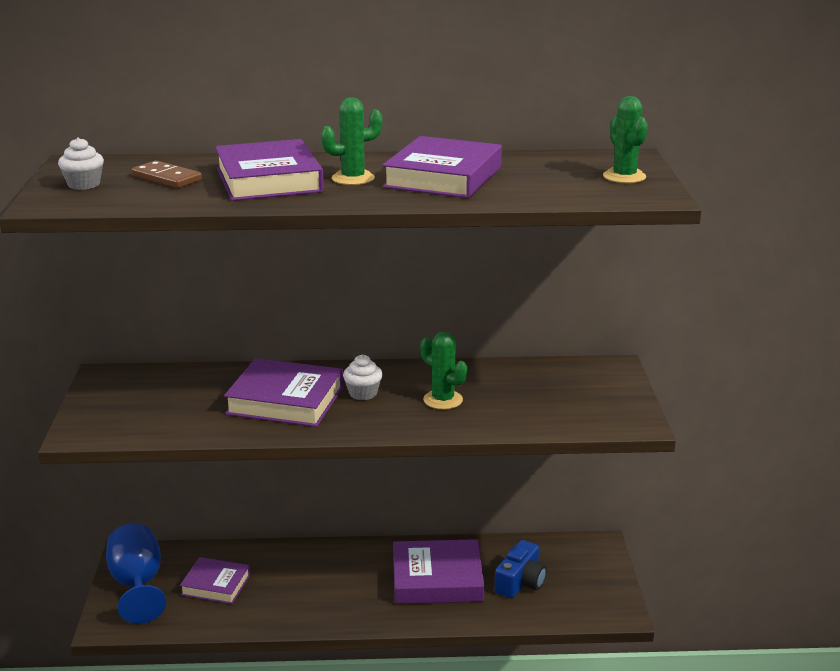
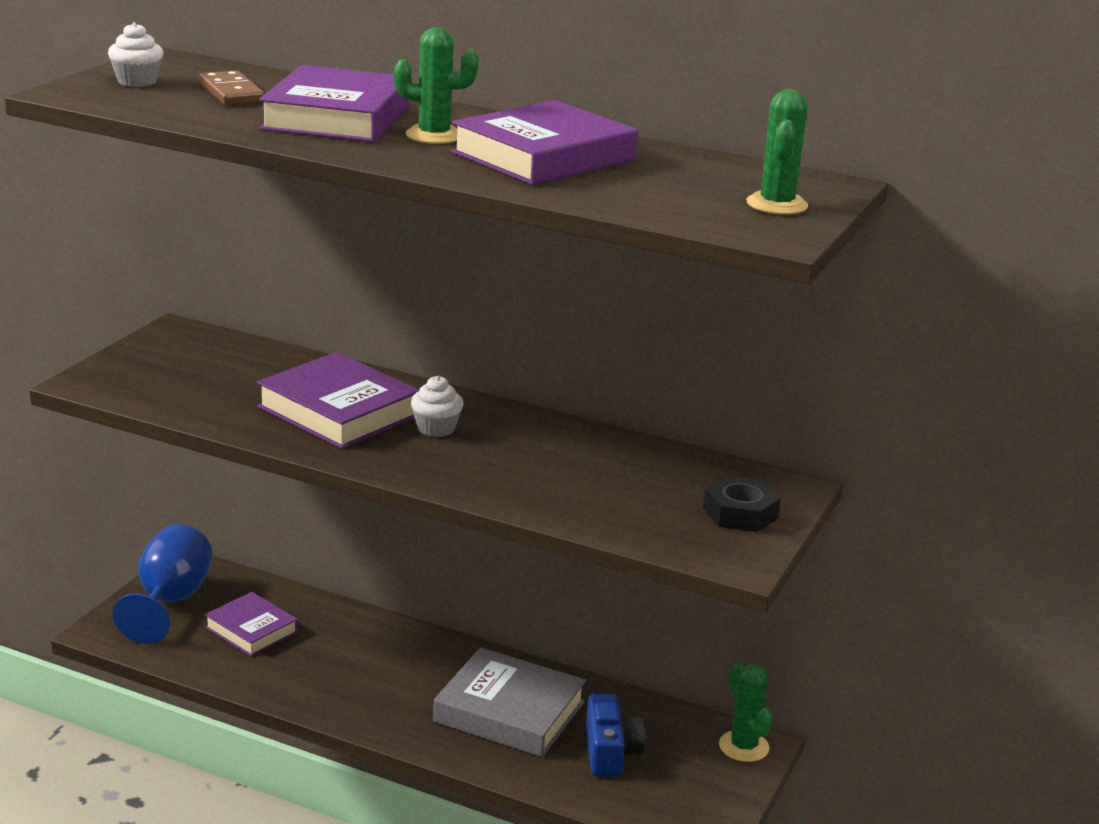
camera: 25 degrees right, 0 degrees up
purple book [393,539,485,604] -> grey book [433,647,586,757]
green cactus [420,331,467,410] -> green cactus moved to [719,663,772,762]
blue camera [494,540,547,598] -> blue camera turned 60 degrees counterclockwise [586,694,645,777]
none -> black nut [703,476,781,532]

